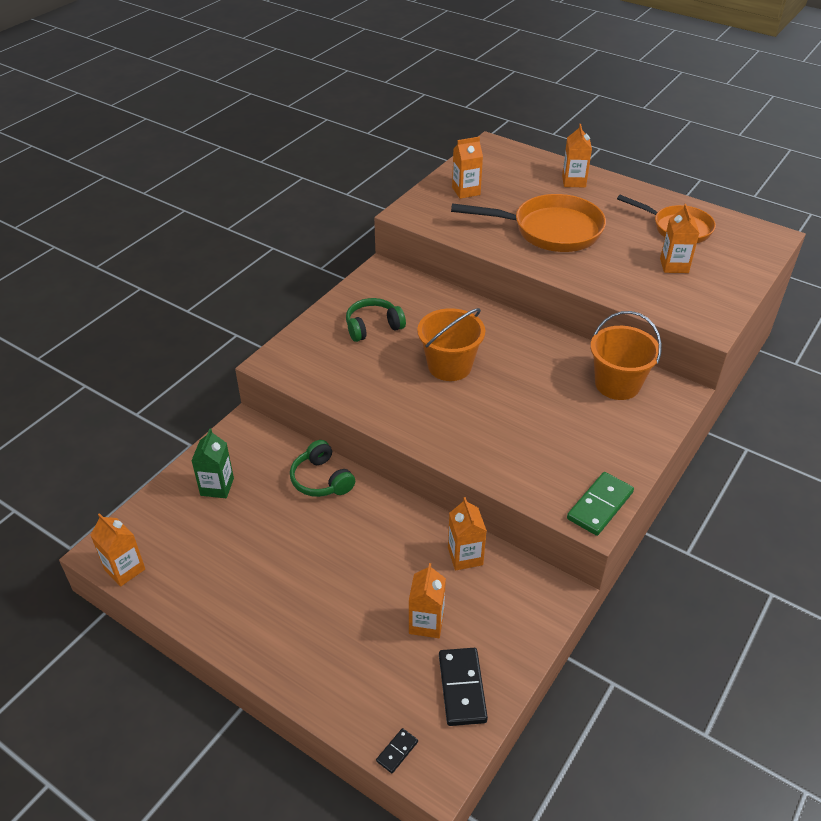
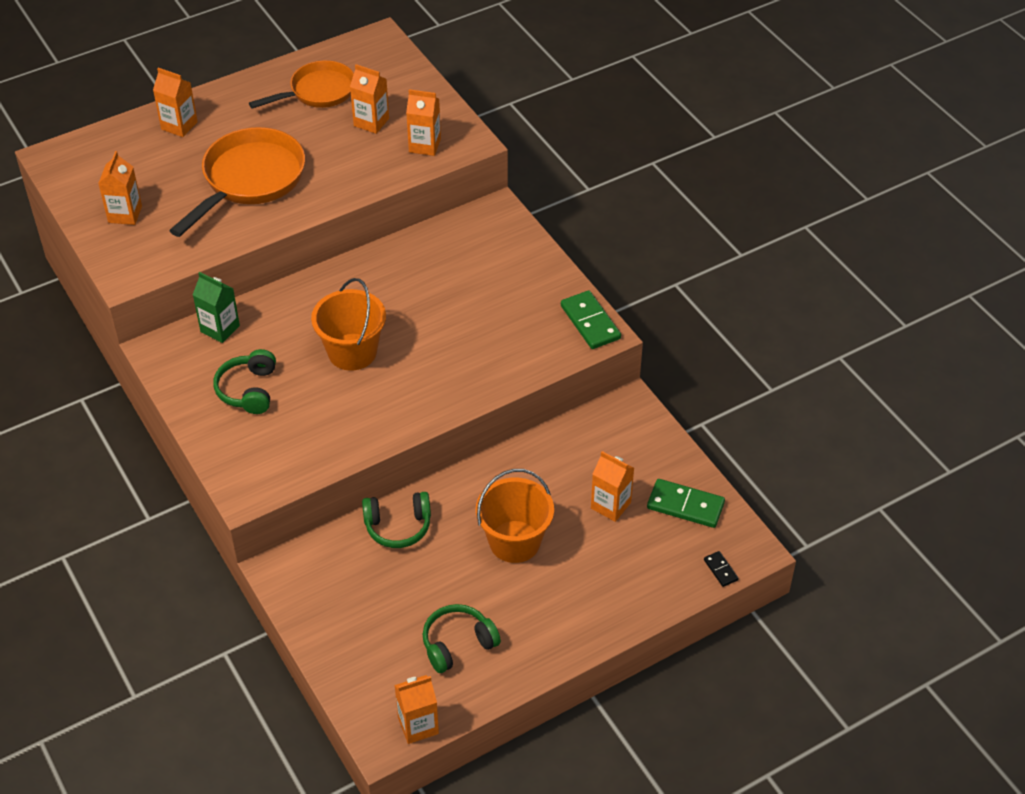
camera: 65 degrees left, 5 degrees up
green carton [192,429,234,498] -> green carton moved to [193,272,240,343]
black domino [439,648,488,726] -> green domino [647,479,725,528]
orange carton [448,497,487,570] -> orange carton moved to [406,89,441,156]
orange bucket [590,311,662,400] -> orange bucket moved to [476,469,554,563]
none -> green headphones [422,604,501,673]

